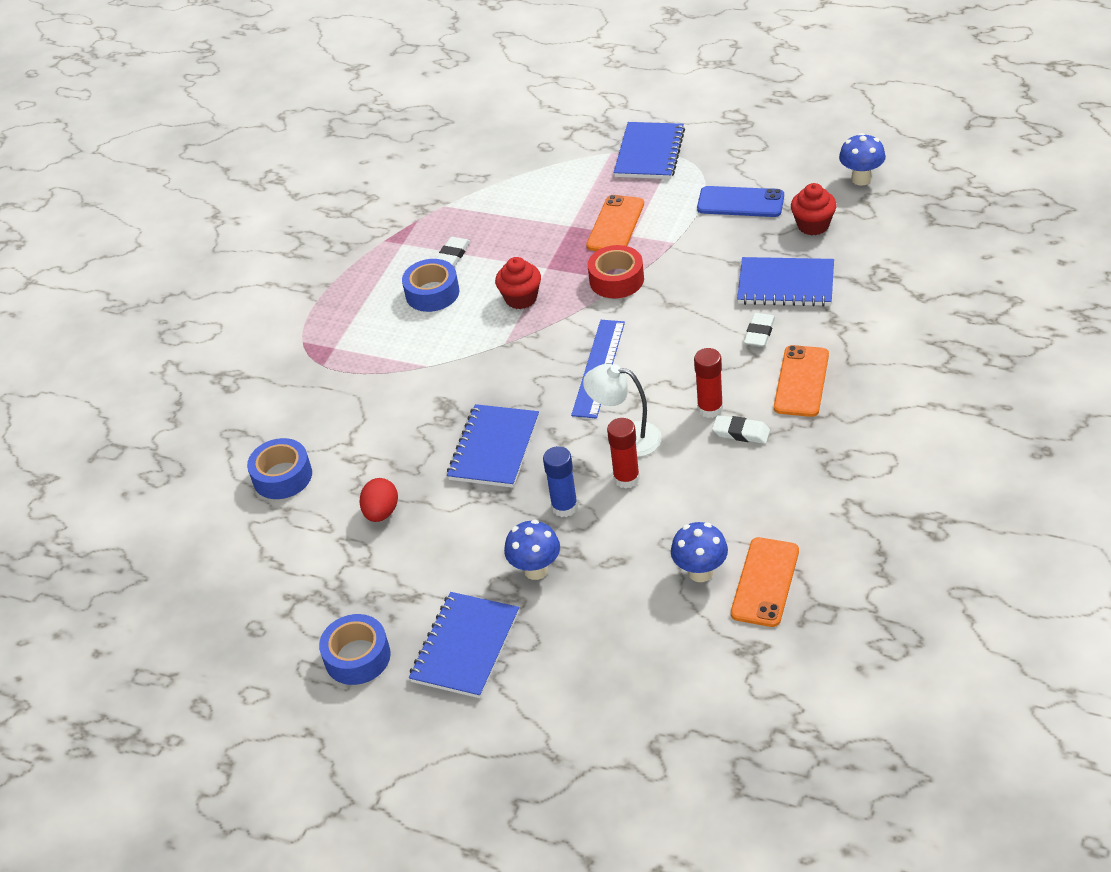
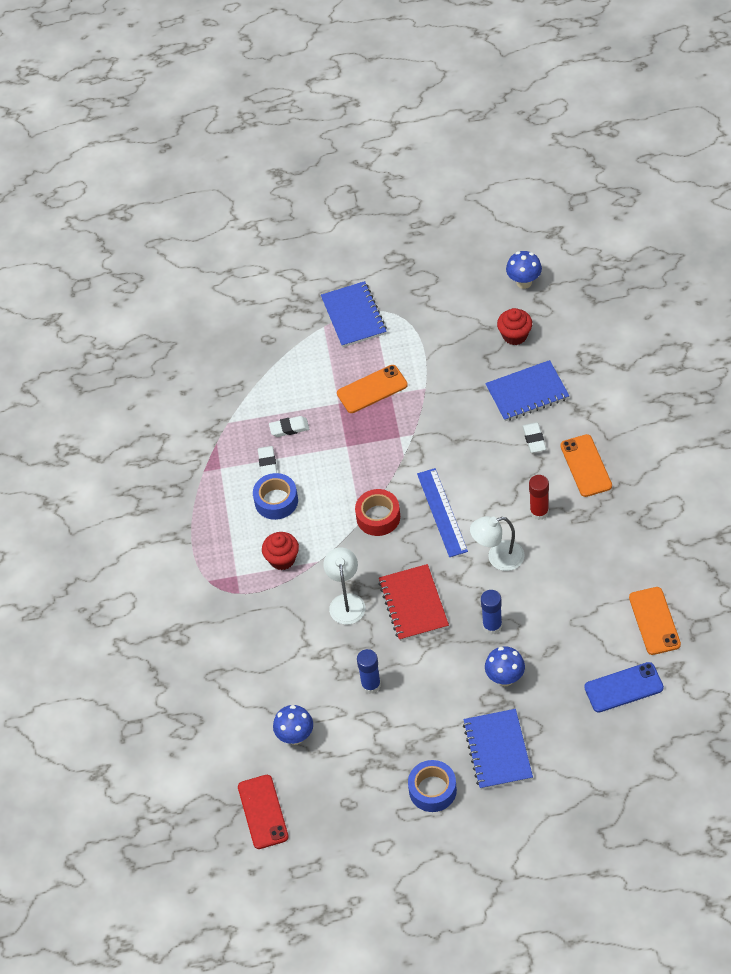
camera: 30 degrees left, 10 degrees up
blue tape [247,438,312,499] -> none
red egg [360,478,398,522] -> blue glue stick [357,649,381,694]
blue notebook [447,404,539,488] -> red notebook [378,564,449,641]
red cupcake [495,257,541,309] -> red cupcake moved to [262,532,299,570]
orange phone [586,195,644,251] -> orange phone turned 75 degrees clockwise [337,365,408,413]
red tape [588,245,644,298] -> red tape moved to [355,489,400,536]
red glue stick [607,418,640,489] -> none
blue mushroom [671,522,728,582] -> blue mushroom moved to [273,705,313,745]
blue phone [697,186,784,217] -> blue phone moved to [584,662,664,713]
white eraser [712,415,770,444] -> white eraser moved to [269,416,309,437]
none -> red phone [238,775,289,849]
none -> white lamp [323,547,365,625]

